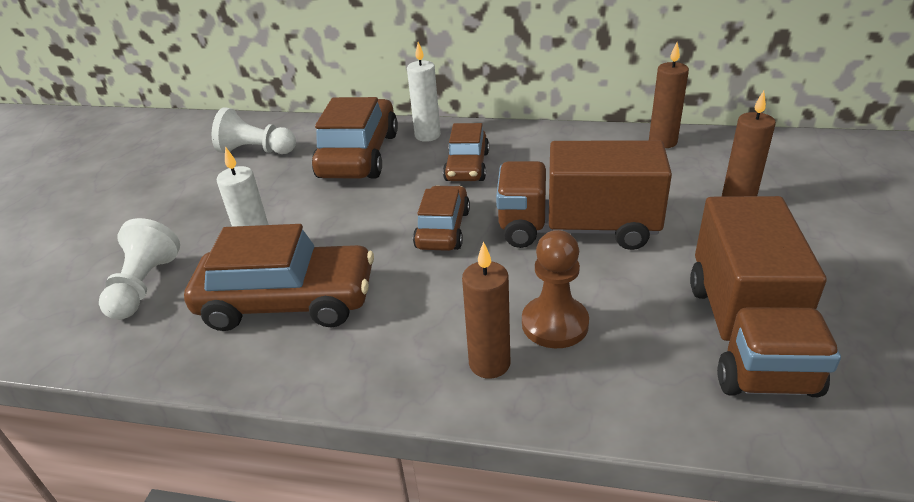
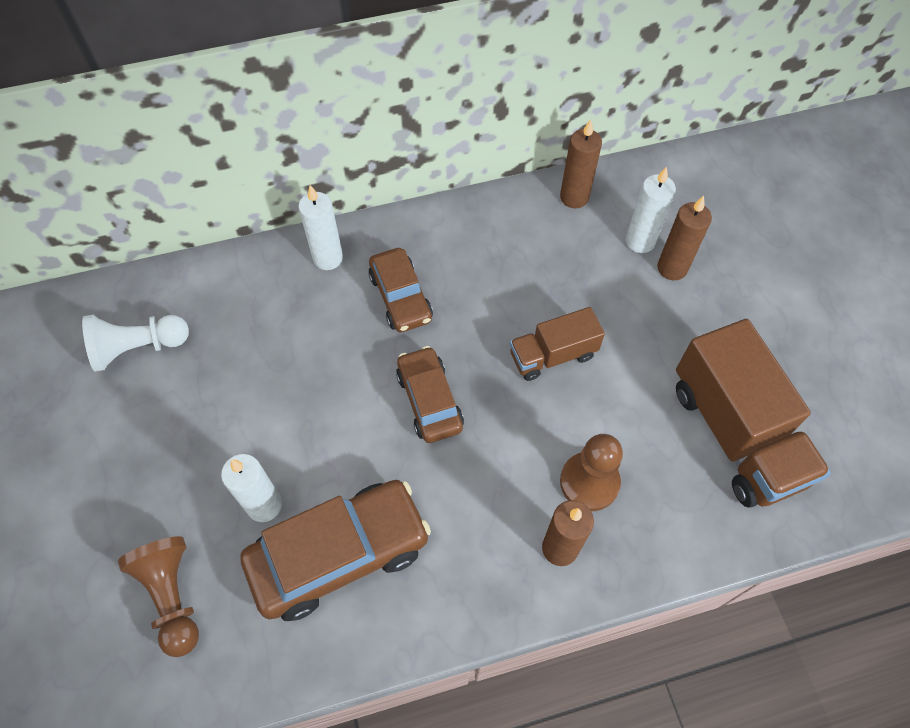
camera: 30 degrees left, 25 degrees up
white pawn [99,218,180,320] -> brown pawn [118,536,199,657]
brown car [312,97,398,179] -> none
brown truck [496,140,672,250] -> brown truck [510,307,605,381], size x0.56
none -> white candle [626,167,676,253]

